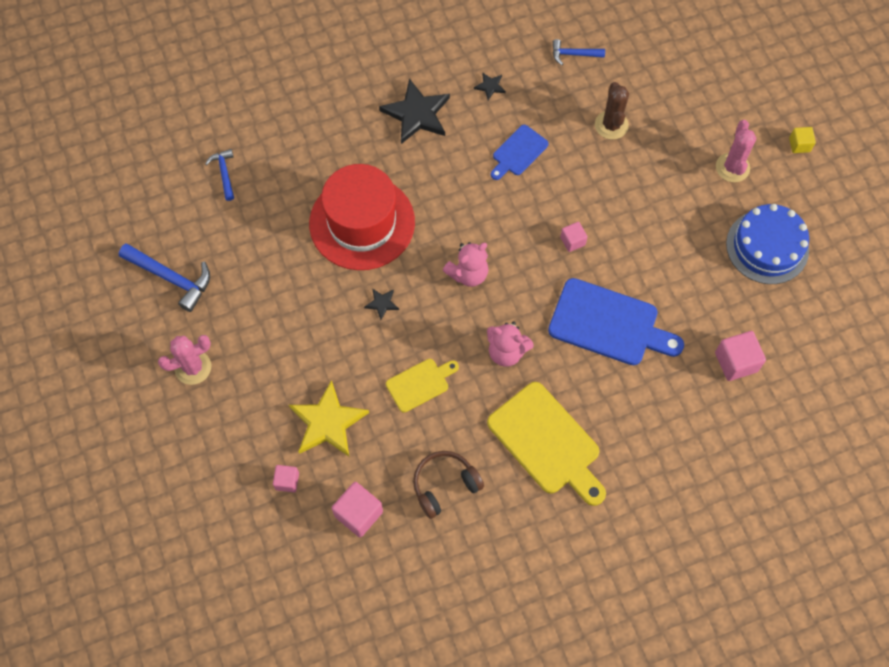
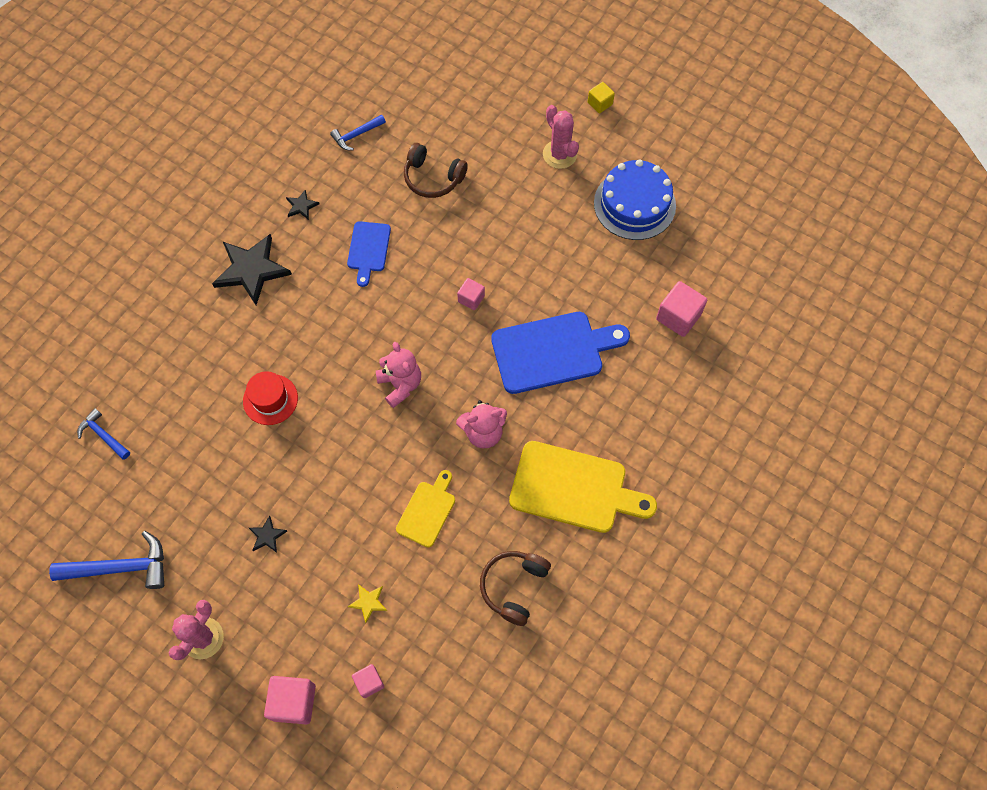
camera: 35 degrees left, 0 degrees up
yellow star [289,380,369,457] -> yellow star [348,584,387,623], size x0.45
red hat [309,164,415,270] -> red hat [243,371,298,425], size x0.48
pink cube [332,482,383,537] -> pink cube moved to [264,676,316,725]
black star [364,289,399,320] -> black star moved to [249,516,287,553]
pink teddy bear [443,242,488,287] -> pink teddy bear turned 45 degrees counterclockwise [376,342,421,408]
brown cactus [595,82,629,140] -> brown headphones [404,143,468,198]

